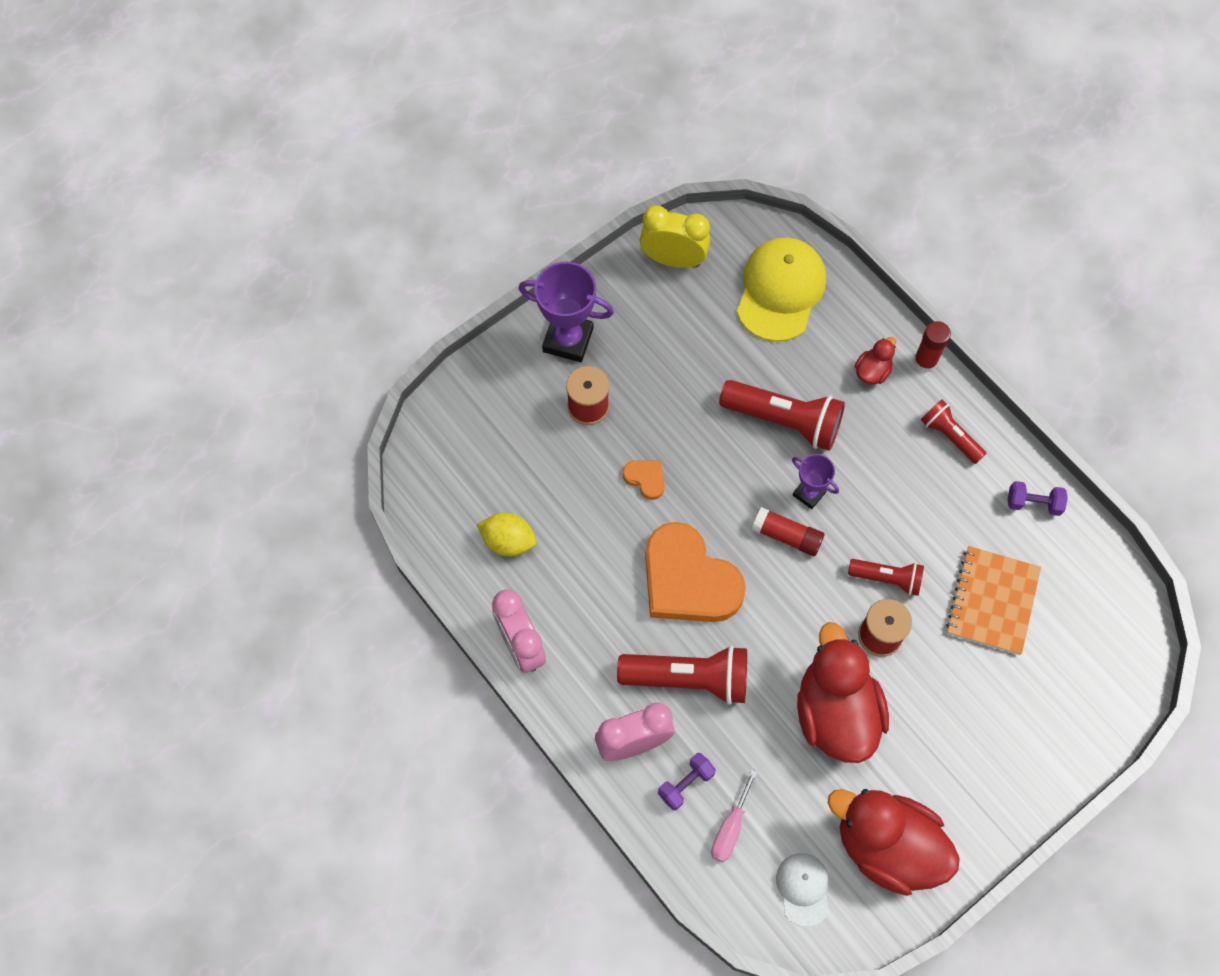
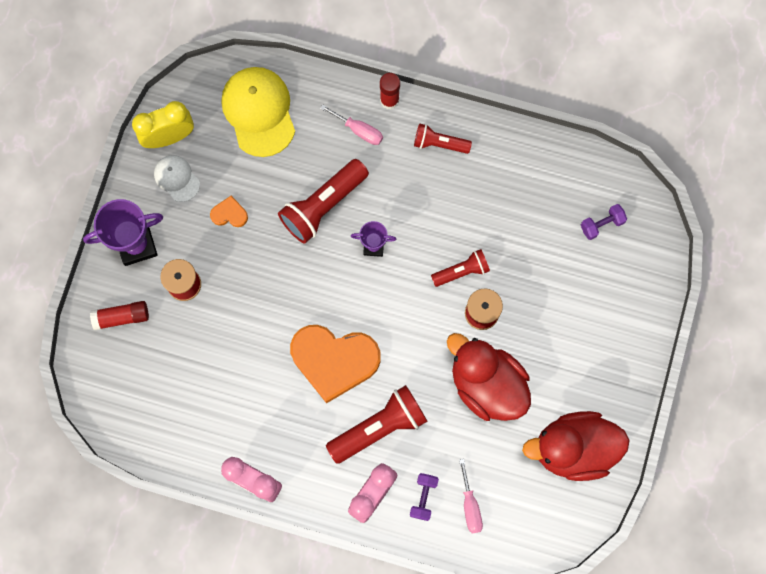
camera: 35 degrees left, 10 degrees up
yellow lemon [477,512,536,556] -> none
orange heart [623,460,665,500] -> orange heart moved to [210,196,248,227]
red flashlight [719,380,845,451] -> red flashlight turned 150 degrees clockwise [278,159,369,244]
red glue stick [752,507,824,556] -> red glue stick moved to [90,301,149,330]
white cap [776,853,829,927] -> white cap moved to [154,155,200,202]
red duck [855,337,896,384] -> pink screwdriver [321,104,383,145]
orange notebook [946,546,1041,655] -> none
purple dumbbell [1008,481,1068,516] -> purple dumbbell moved to [581,204,627,240]

